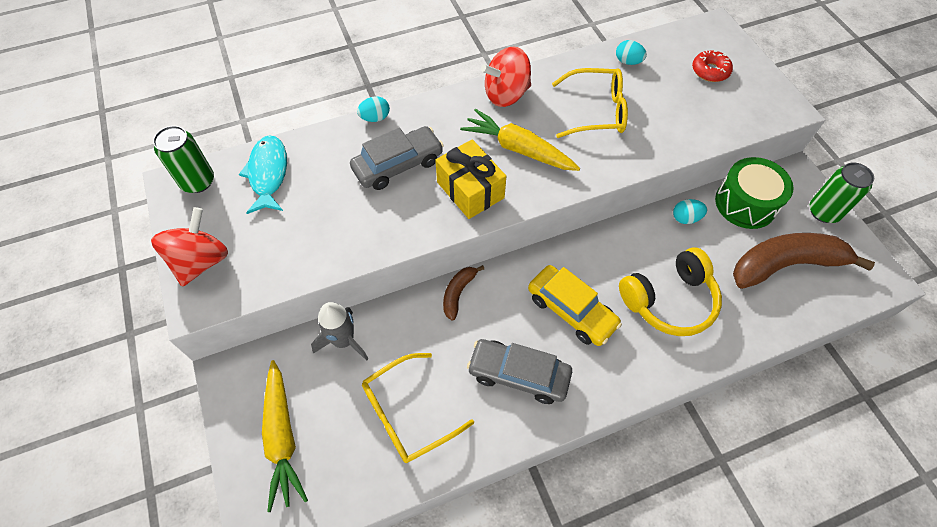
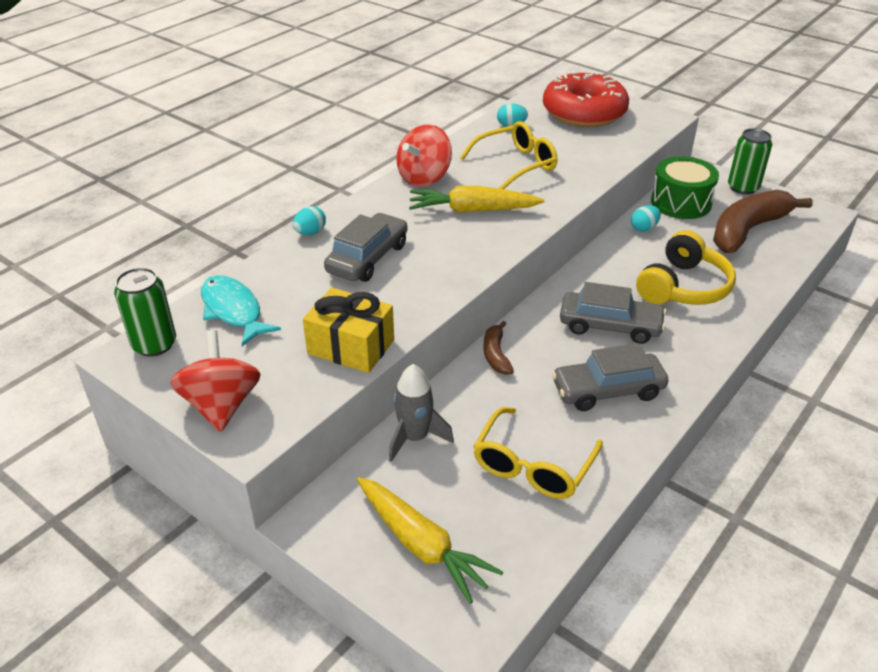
camera: 30 degrees left, 20 degrees down
yellow gift [435,139,506,219] -> yellow gift moved to [303,287,394,373]
yellow car [528,265,622,346] -> grey car [560,282,666,344]
red donut [692,50,733,82] -> red donut [543,71,629,127], size x2.24

